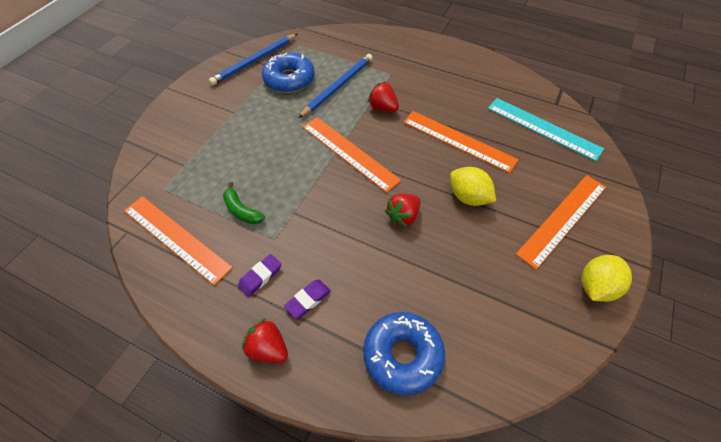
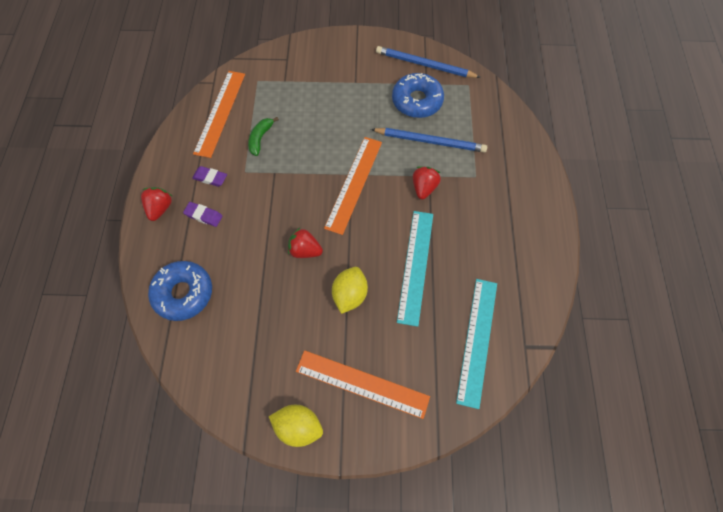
camera: 65 degrees right, 10 degrees up
orange ruler [403,111,519,173] -> turquoise ruler [397,211,433,327]

